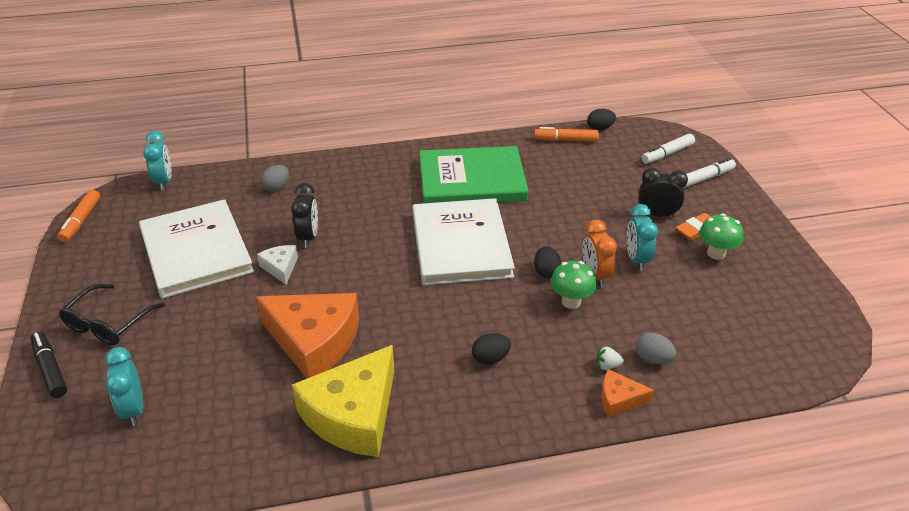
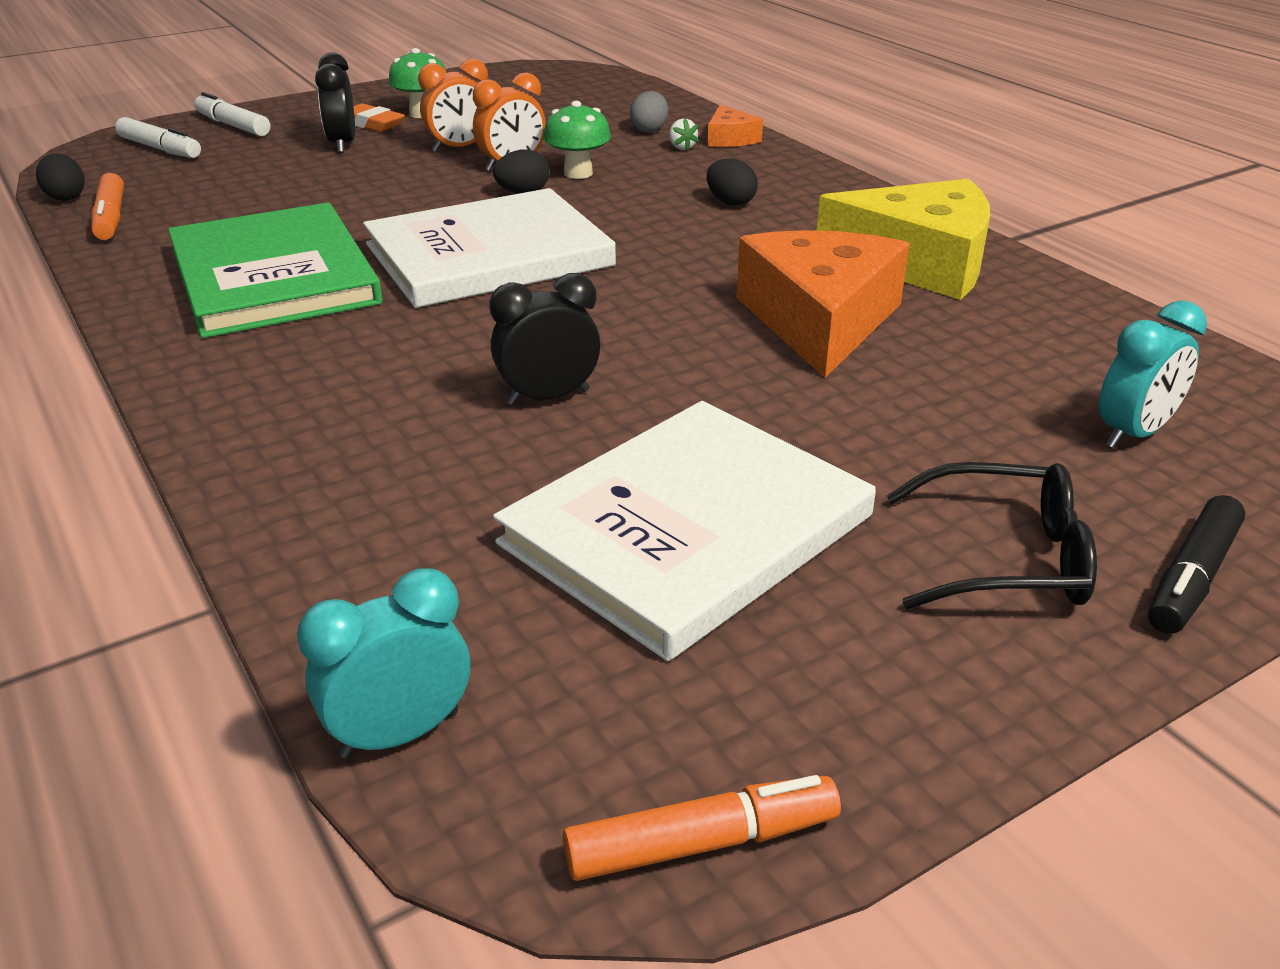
camera: 110 degrees left, 5 degrees down
white cheese [257,245,298,284] -> none
grey egg [261,165,289,191] -> none
turquoise clock [626,204,658,271] -> orange clock [418,59,488,152]

